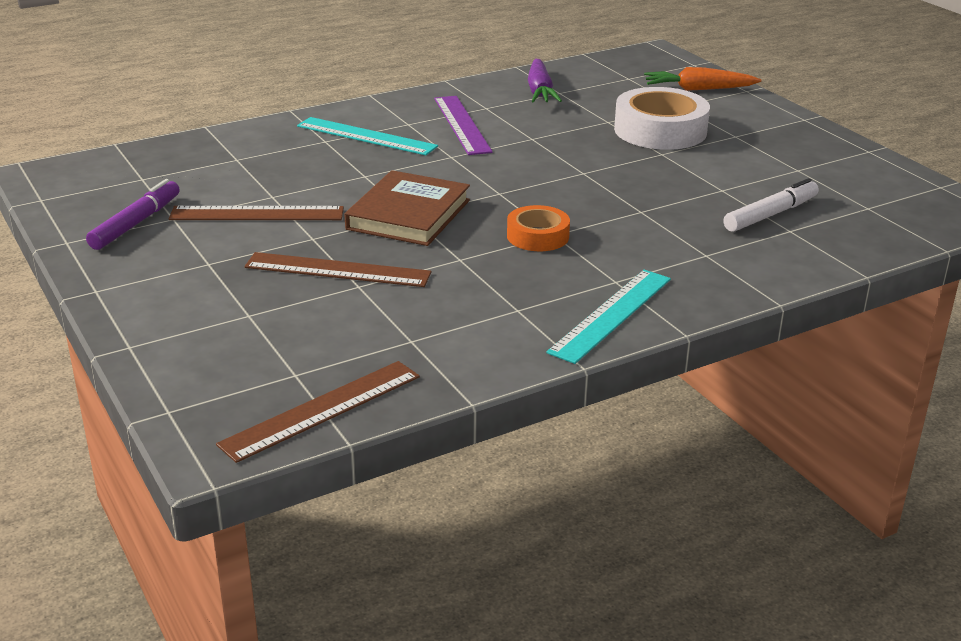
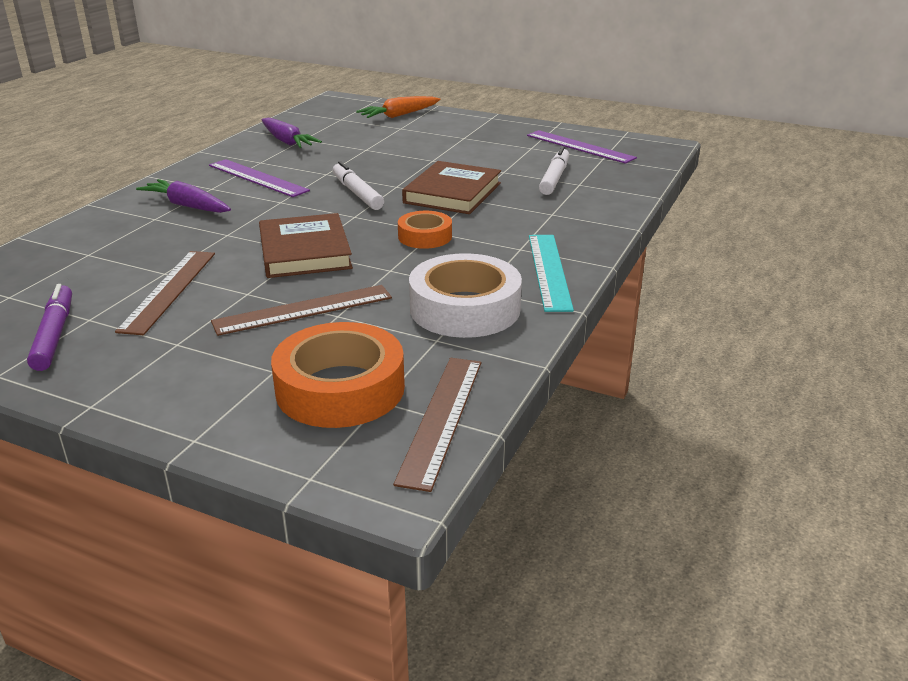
camera: 35 degrees left, 0 degrees up
brown ruler [169,206,344,220] -> brown ruler turned 45 degrees counterclockwise [115,251,215,335]
turquoise ruler [297,117,438,155] -> purple carrot [136,179,231,213]
white tape [614,87,710,150] -> white tape moved to [409,253,522,338]
none -> orange tape [271,322,405,428]
none -> white marker [333,161,384,210]
none -> brown book [402,161,501,214]
none -> purple ruler [527,130,637,164]

